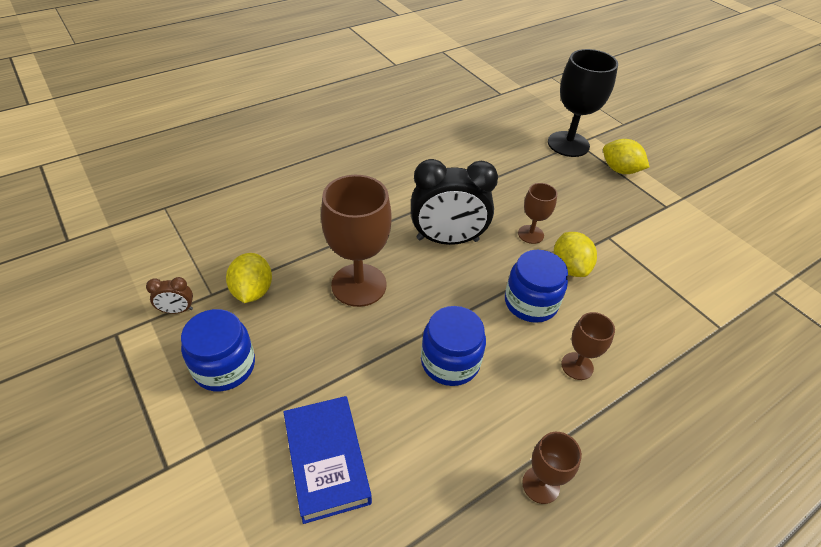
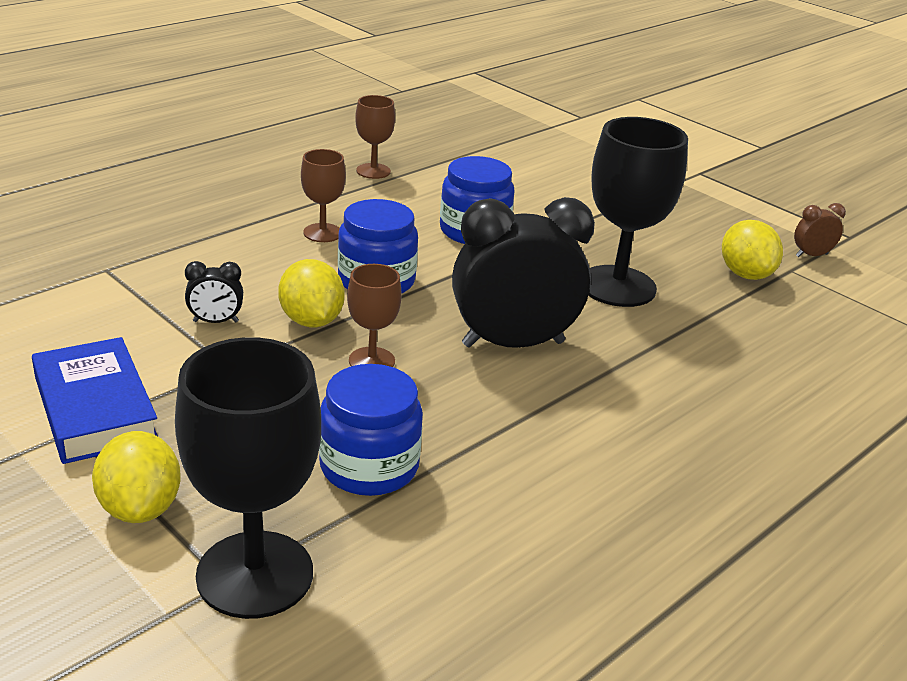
camera: 170 degrees right, 15 degrees down
blue jar [181,309,255,391] -> blue jar moved to [319,364,423,496]
blue book [284,396,372,524] -> blue book moved to [32,337,158,464]
brown goblet [321,175,392,307] -> black goblet [588,117,688,307]
yellow lemon [603,139,650,174] -> yellow lemon turned 45 degrees clockwise [92,431,181,523]
none -> black clock [185,261,243,323]

